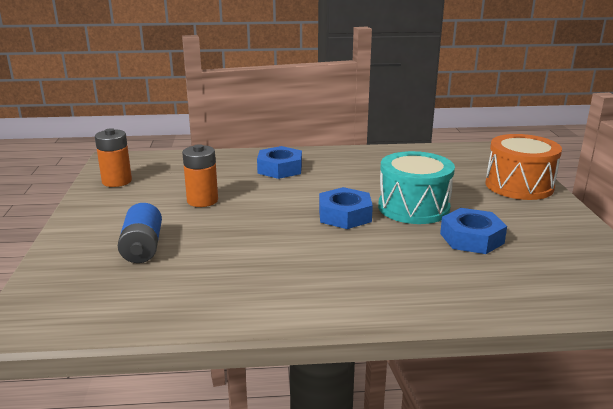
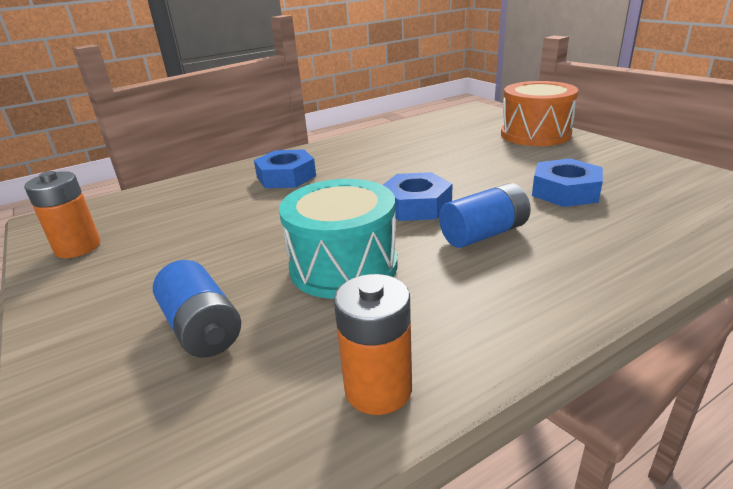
camera: 25 degrees left, 5 degrees up
orange battery [182,144,218,207] -> orange battery moved to [334,274,412,415]
turquoise drum [378,151,455,224] -> turquoise drum moved to [279,179,397,299]
none -> blue battery [439,183,531,248]

